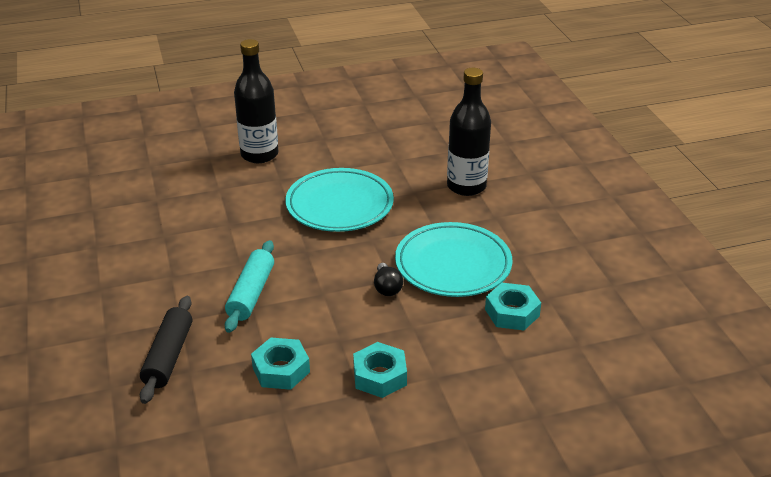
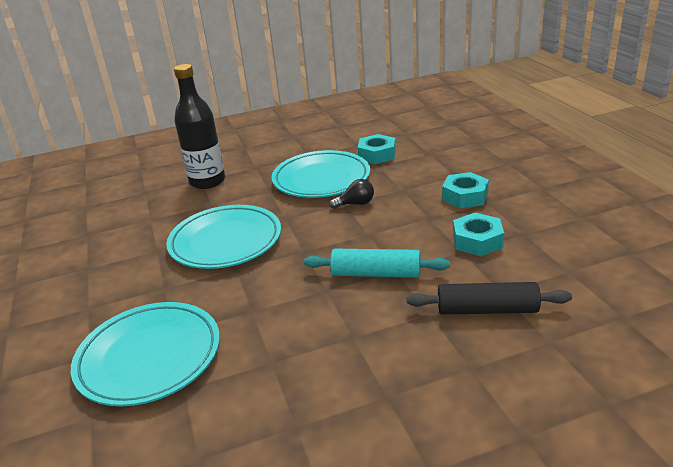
camera: 90 degrees left, 5 degrees down
black bottle [234,39,278,163] -> none
none -> turquoise plate [71,302,220,406]

